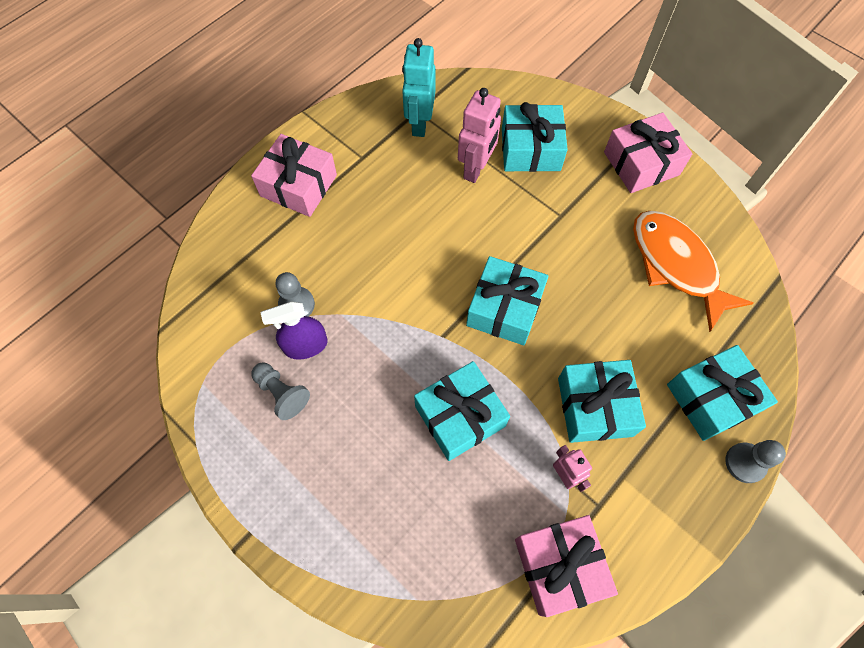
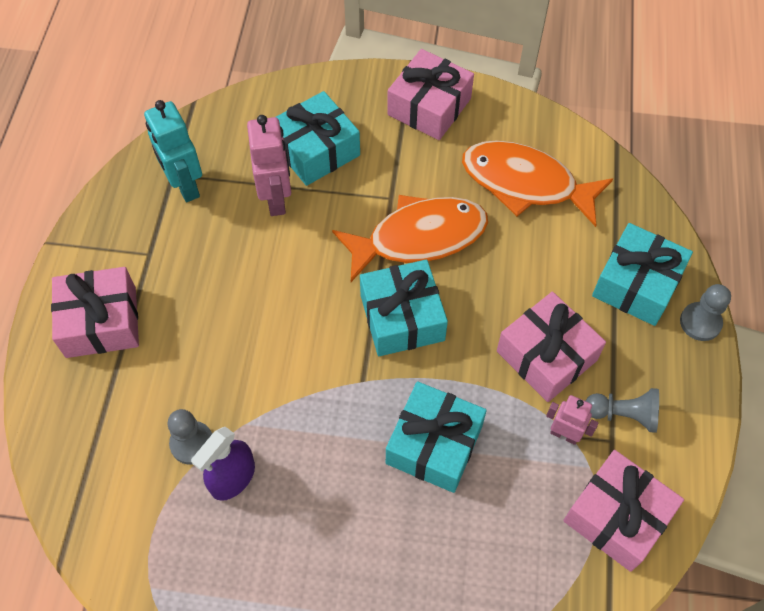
camera: 35 degrees left, 5 degrees down
grey pawn [251,363,310,420] -> grey pawn moved to [585,388,659,433]
turquoise gift [558,360,646,443] -> pink gift [497,292,606,402]
none -> orange fish [332,195,488,282]

